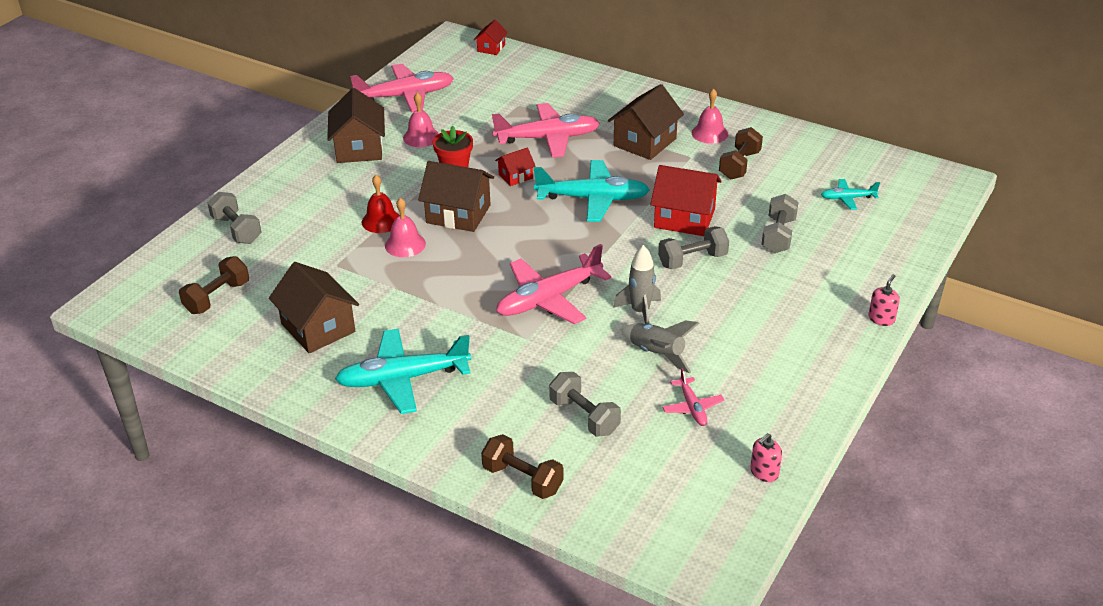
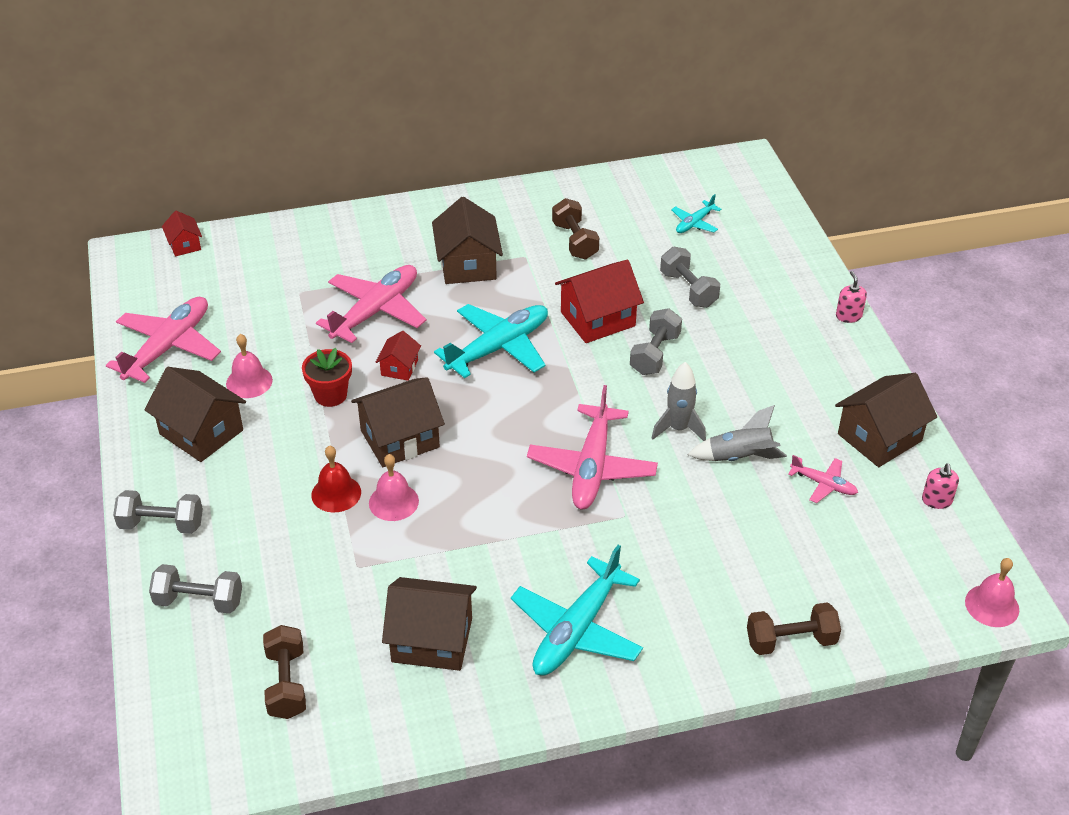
camera: 45 degrees left, 5 degrees up
grey dumbbell [549,372,621,437] -> grey dumbbell moved to [113,490,203,534]
pink bell [692,88,728,144] -> pink bell moved to [965,558,1019,627]
none -> brown house [835,373,937,467]

